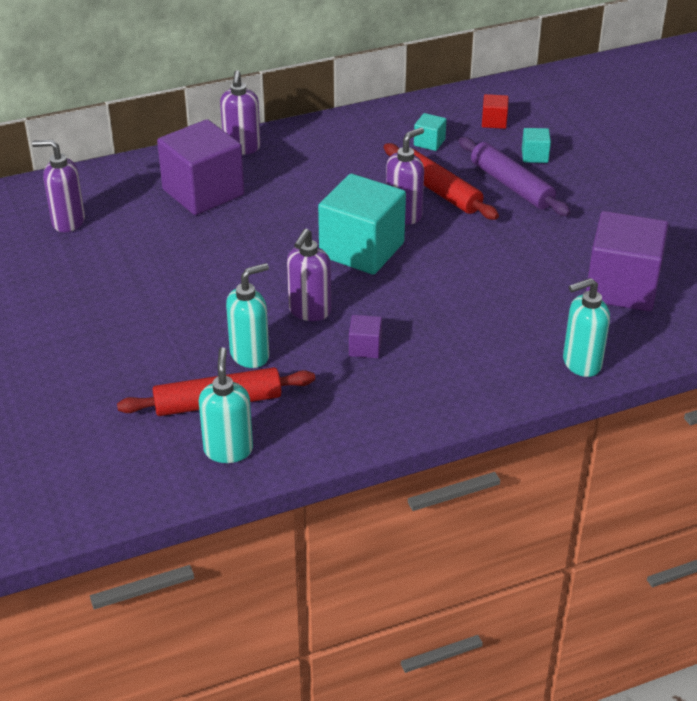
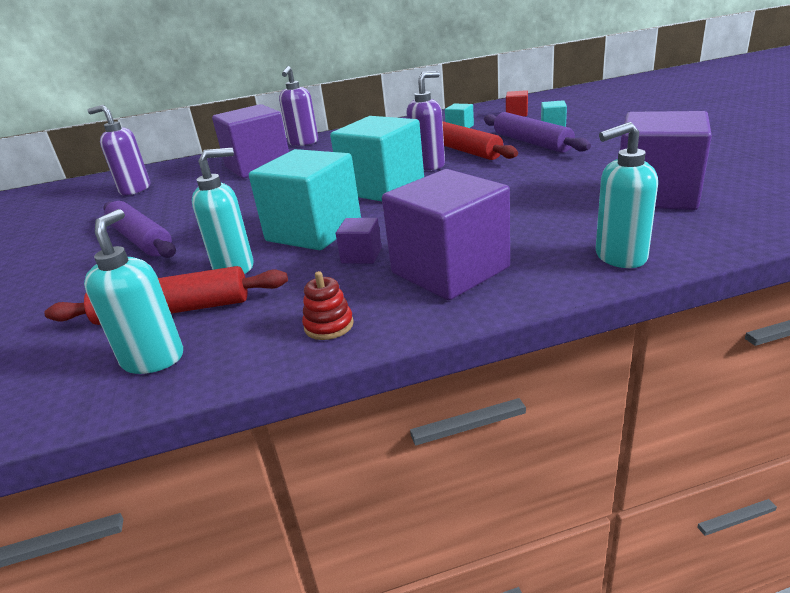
camera: 10 degrees right, 10 degrees down
purple soap dispenser [287,228,331,321] -> turquoise cube [249,149,361,250]
none -> purple rolling pin [103,201,176,258]
none -> red stacking toy [302,271,354,340]
none -> purple cube [382,169,510,300]

